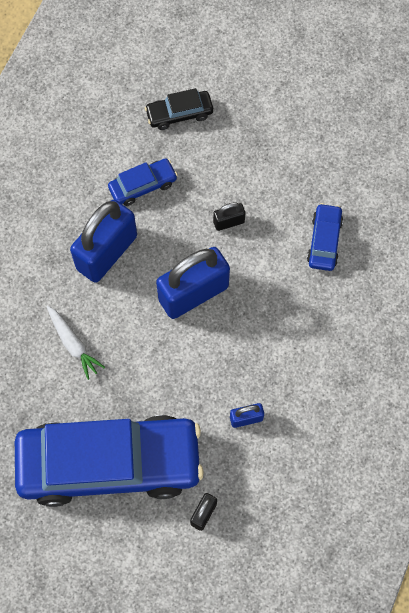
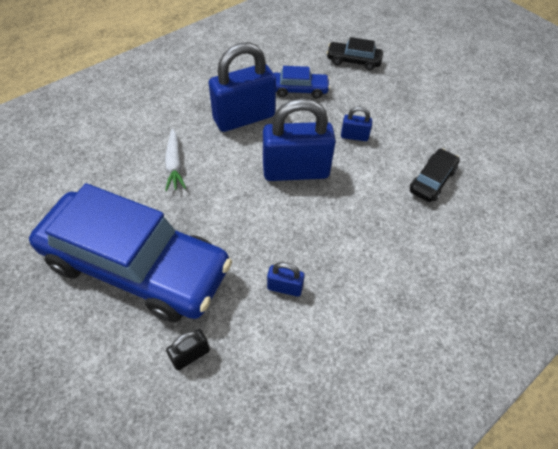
camera: 25 degrees right, 15 degrees down
black padlock [213,202,245,231] -> blue padlock [341,106,372,141]
blue car [307,203,343,271] -> black car [410,148,460,202]

